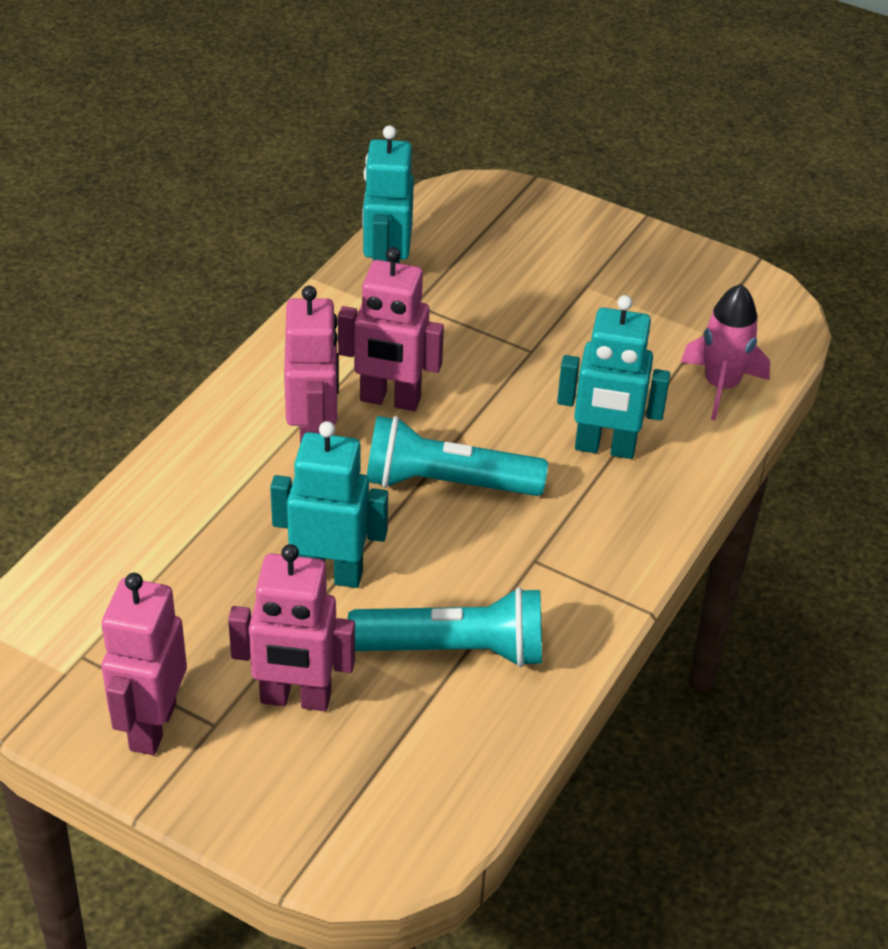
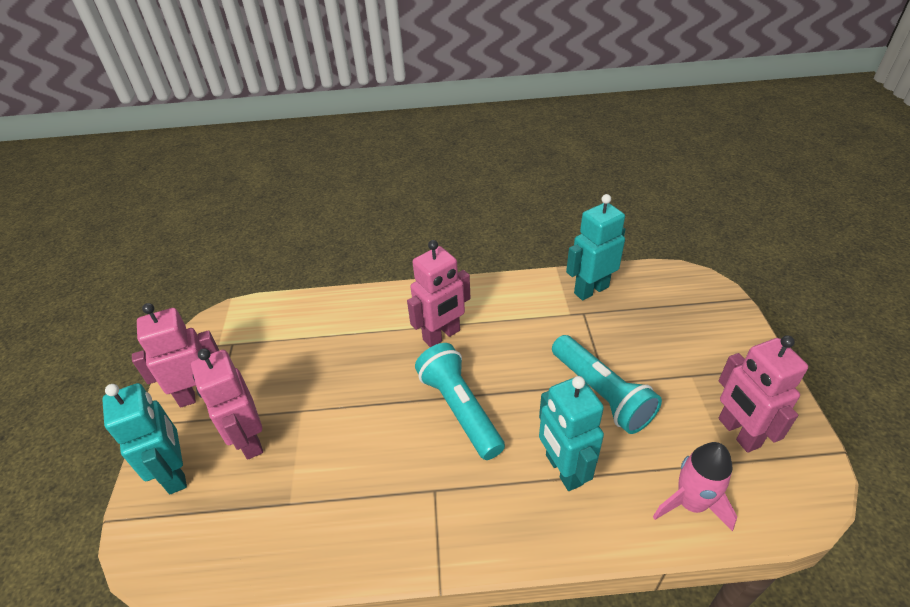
camera: 60 degrees right, 0 degrees up
turquoise robot [270,421,388,588] -> turquoise robot moved to [102,383,187,494]
pink robot [338,247,444,411] -> pink robot moved to [719,335,808,453]
turquoise flashlight [348,587,542,667] -> turquoise flashlight moved to [552,335,662,434]

